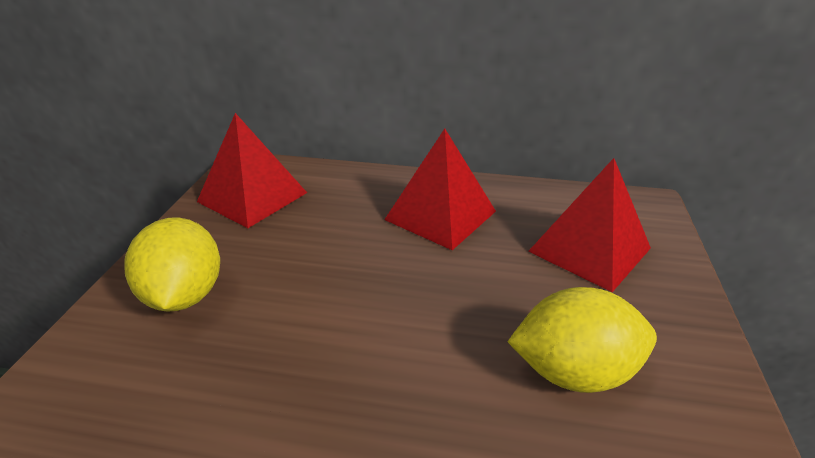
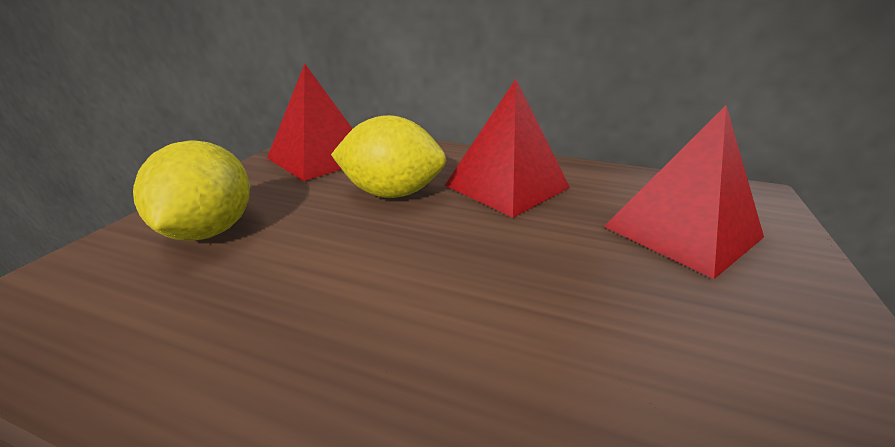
camera: 10 degrees right, 5 degrees down
yellow lemon [507,287,657,393] -> yellow lemon moved to [331,115,446,198]

